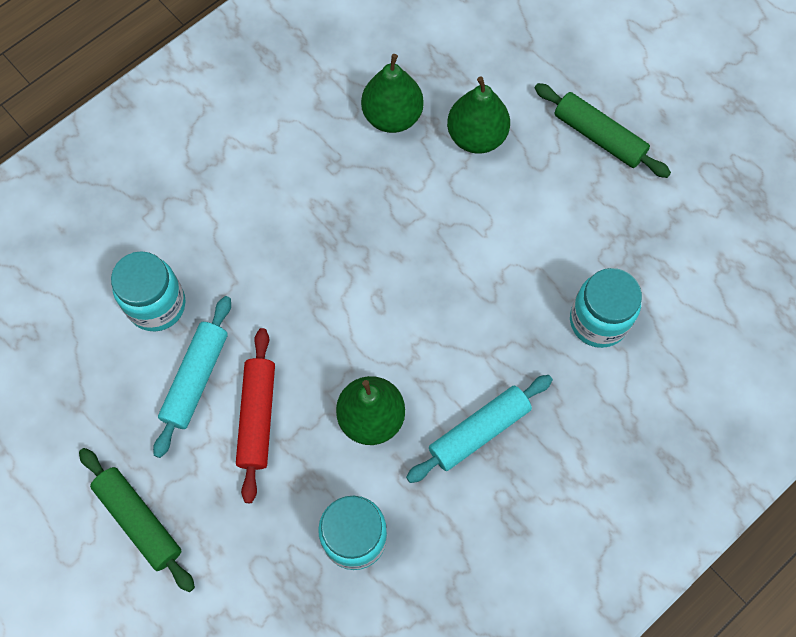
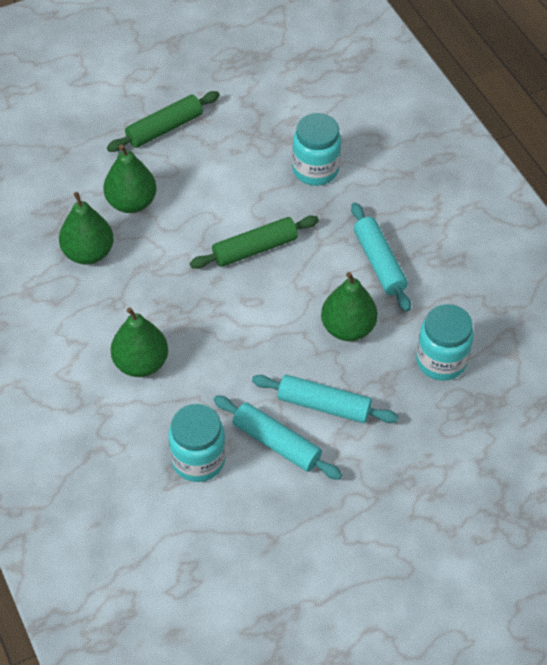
camera: 75 degrees left, 15 degrees down
green rolling pin [79,448,195,592] -> green rolling pin moved to [190,215,319,269]
red rolling pin [236,328,275,503] -> turquoise rolling pin [252,375,399,423]
none -> green pear [111,307,168,377]

